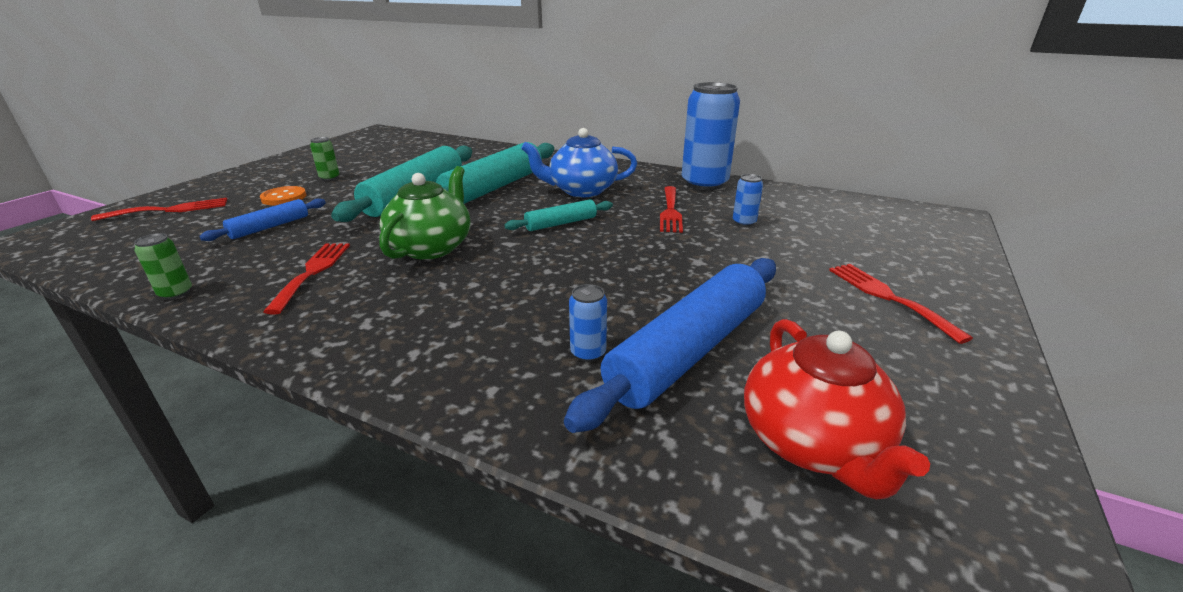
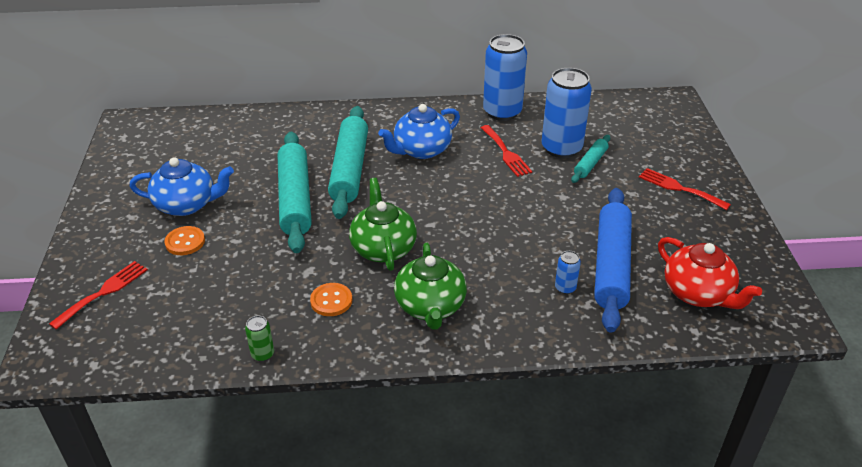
camera: 30 degrees left, 10 degrees up
blue rolling pin [199,198,326,241] -> none
red fork [263,243,350,314] -> orange button [310,283,353,316]
green can [310,137,339,181] -> blue teapot [130,157,234,216]
turquoise rolling pin [504,199,613,231] -> turquoise rolling pin moved to [571,135,610,183]
blue can [733,174,763,226] -> blue can [542,68,592,158], size x2.33
none -> green teapot [394,243,467,330]

